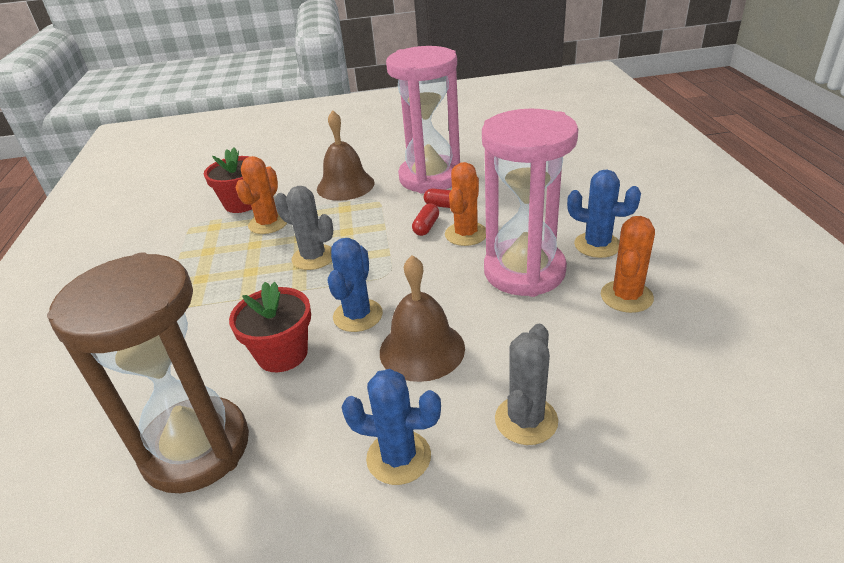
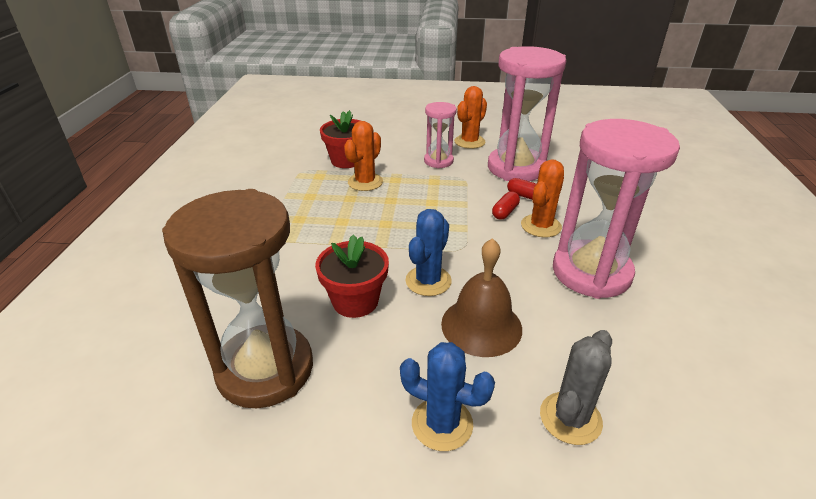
camera: 10 degrees right, 0 degrees up
grey cactus [275,186,333,270] -> none
brown bell [317,110,375,201] -> pink hourglass [424,102,457,168]
blue cactus [567,170,641,258] -> none
orange cactus [601,216,655,313] -> orange cactus moved to [454,86,487,149]

